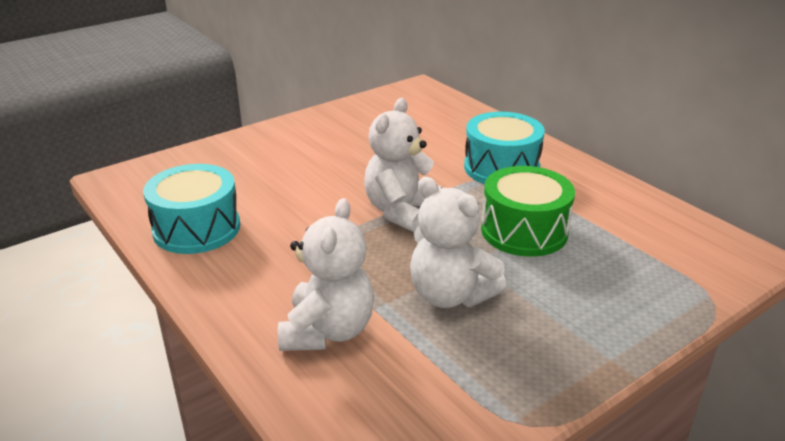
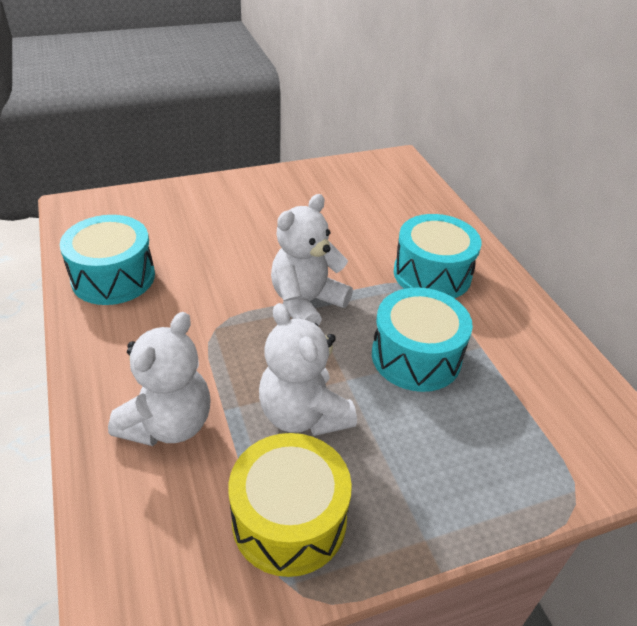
camera: 15 degrees right, 10 degrees up
green drum [481,166,575,257] -> turquoise drum [372,288,473,392]
none -> yellow drum [228,433,352,577]

